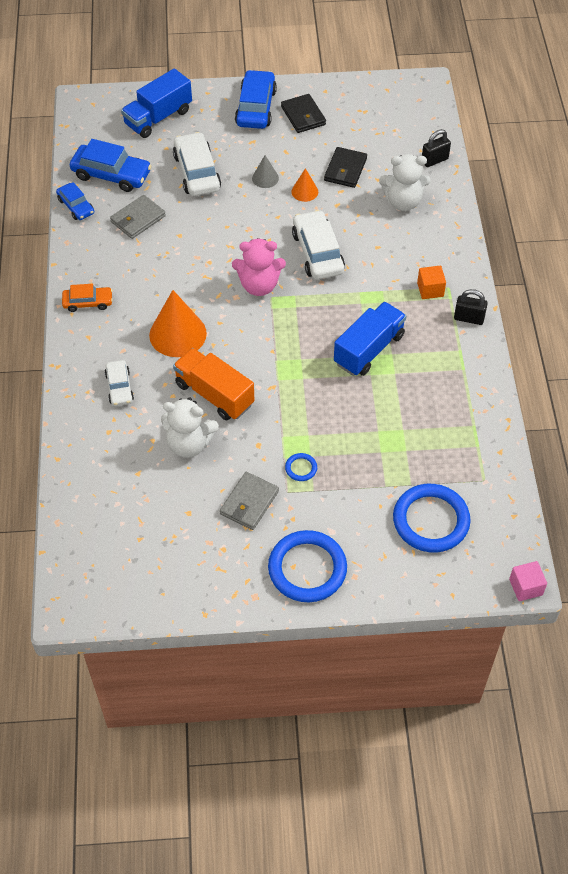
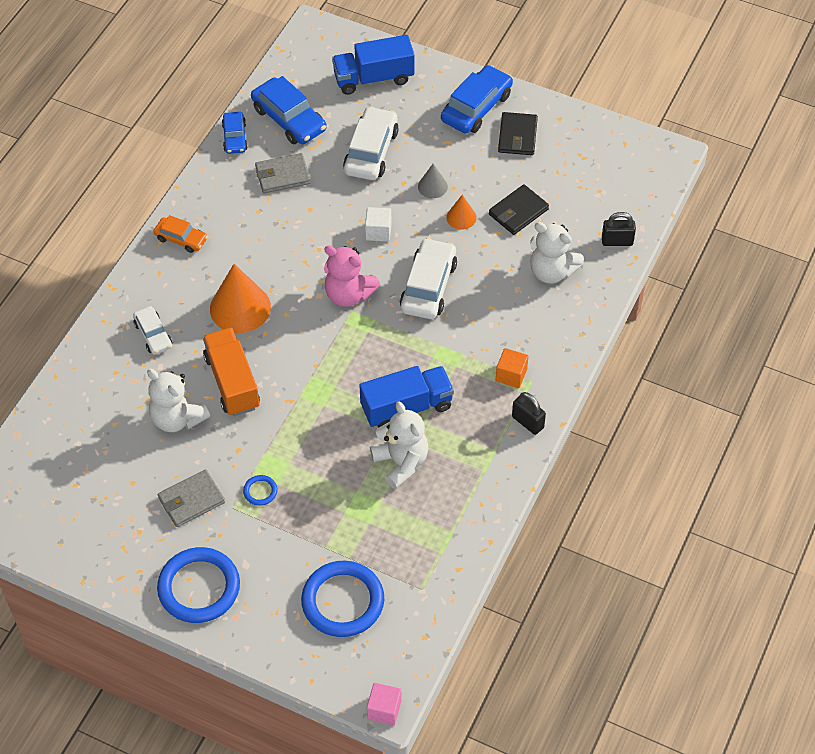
camera: 30 degrees right, 0 degrees up
white car [105,360,134,406] -> white car turned 45 degrees counterclockwise [133,306,172,355]
none -> white cube [365,207,391,242]
none -> white teddy bear [370,401,428,489]

